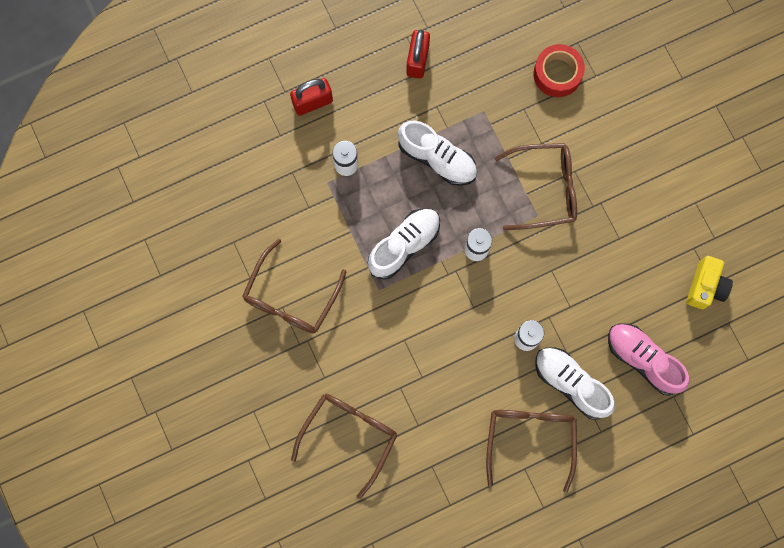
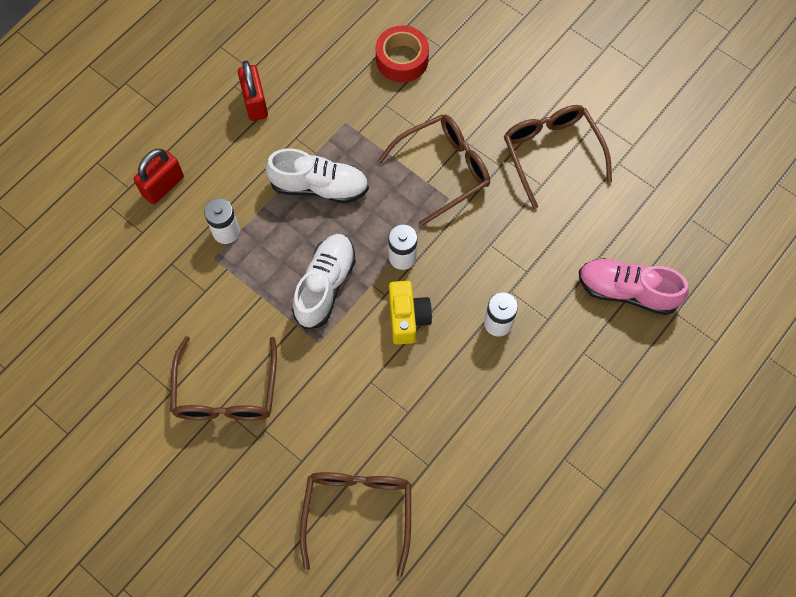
camera: 25 degrees left, 10 degrees down
brown glasses [486,410,577,493] -> brown glasses moved to [504,105,612,209]
white shoe [536,347,615,420] -> none
yellow camera [686,256,733,309] -> yellow camera moved to [389,281,432,345]

